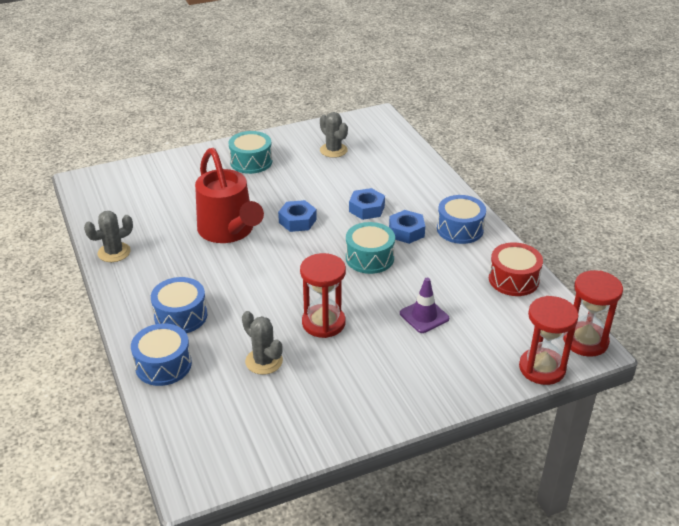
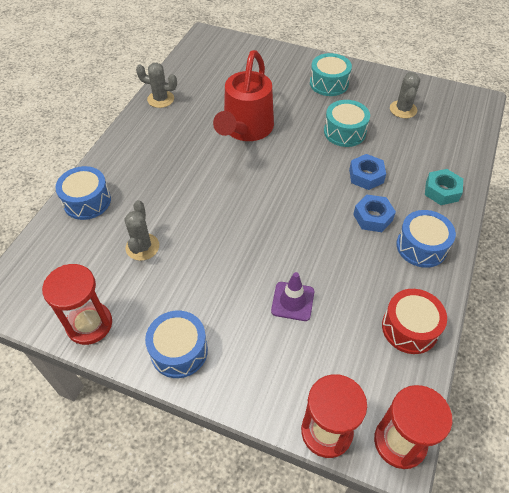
camera: 45 degrees right, 15 degrees up
blue drum [151,277,207,333] -> blue drum moved to [145,311,208,378]
blue nut [278,200,317,232] -> none
red hourglass [300,253,346,338] -> red hourglass moved to [42,264,112,345]
turquoise drum [346,222,395,274] -> turquoise drum moved to [324,100,370,147]
none -> turquoise nut [425,169,463,205]

